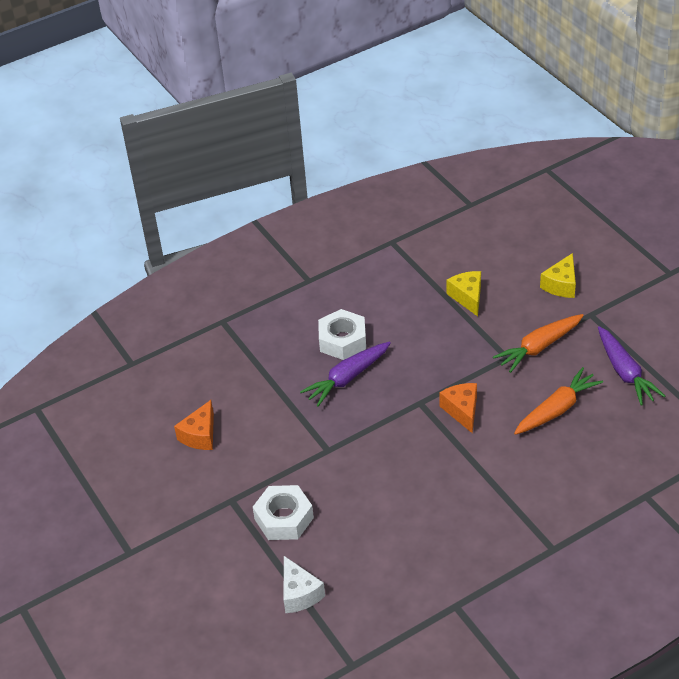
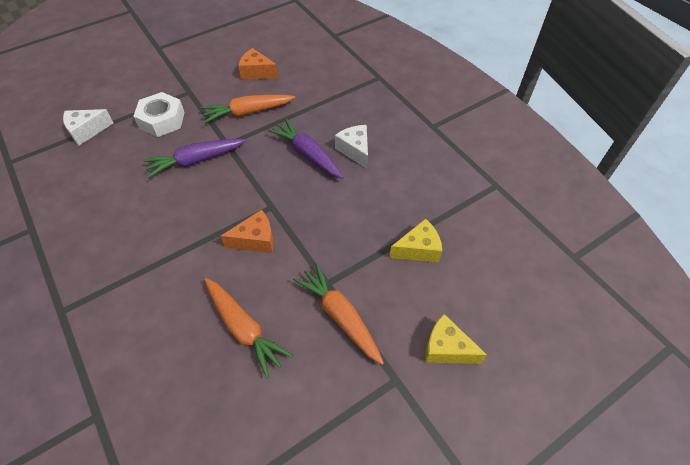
camera: 85 degrees right, 10 degrees up
white nut [318,309,366,360] -> white cheese [335,125,368,169]
purple carrot [598,326,665,405] -> purple carrot moved to [143,139,246,178]
none -> orange carrot [201,95,295,123]

